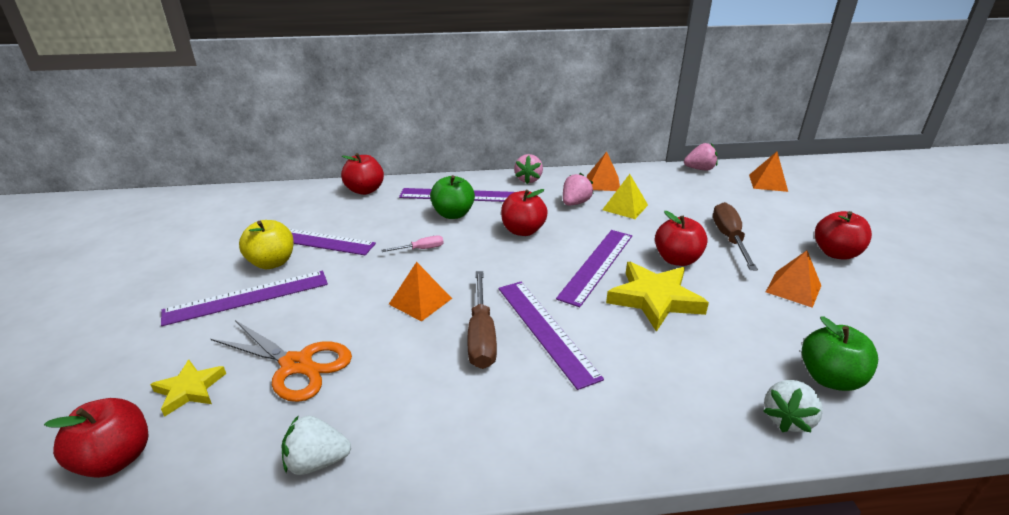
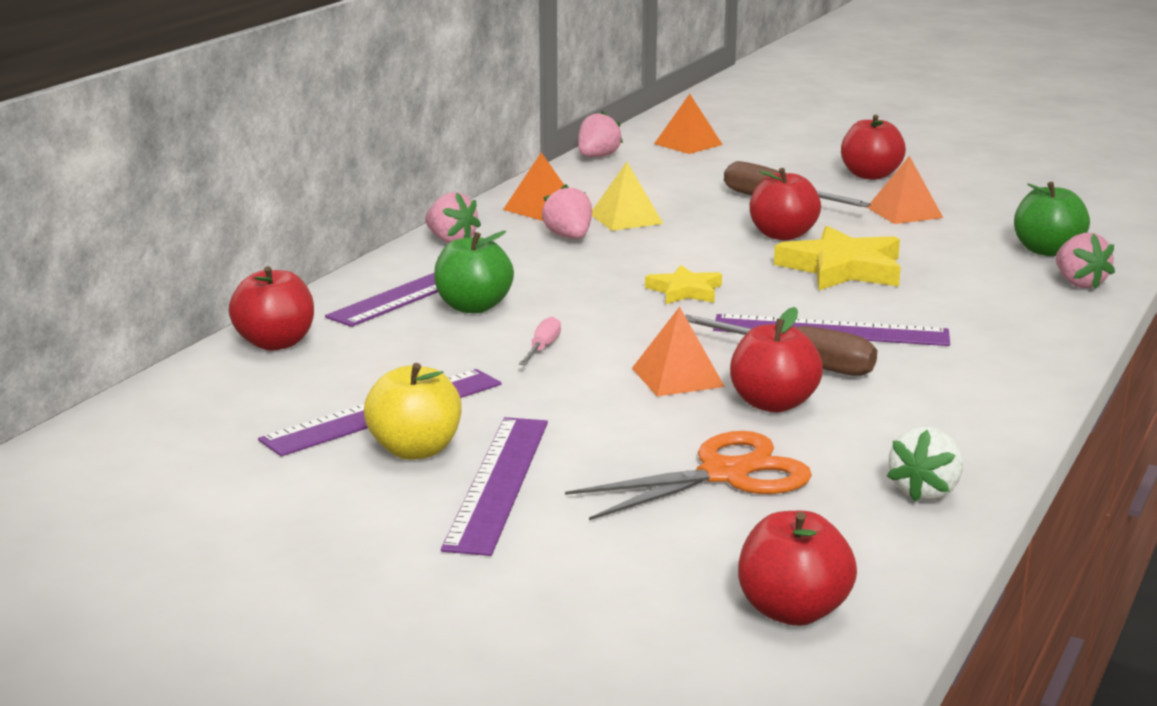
camera: 55 degrees left, 10 degrees down
yellow star [150,360,226,417] -> yellow star moved to [645,265,722,304]
red apple [501,189,548,236] -> red apple moved to [730,307,823,413]
purple ruler [556,230,632,307] -> none
white strawberry [764,380,823,432] -> pink strawberry [1056,233,1115,289]

